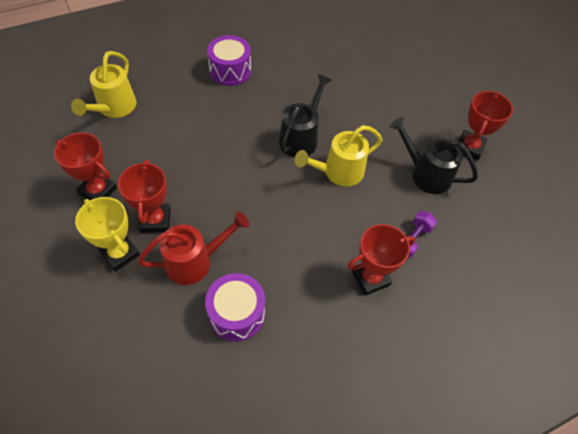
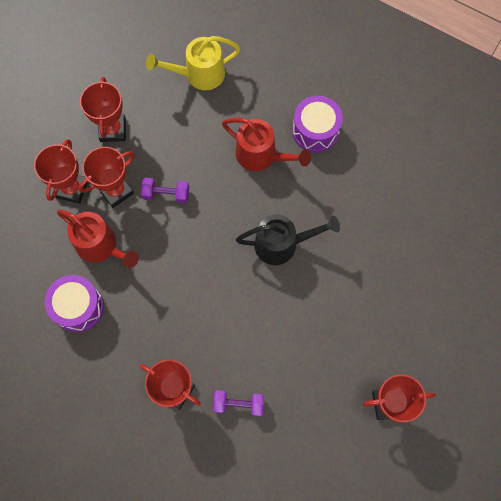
camera: 60 degrees right, 15 degrees up
yellow trophy [75,197,140,272] -> red trophy [34,139,88,204]
yellow watering can [295,125,382,186] -> none
black watering can [389,117,478,194] -> none
none -> purple dumbbell [141,178,189,204]
none -> red watering can [222,118,311,171]

